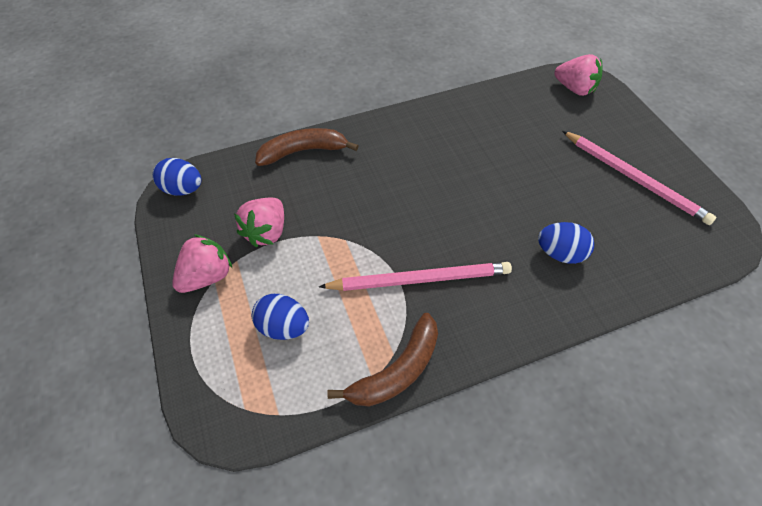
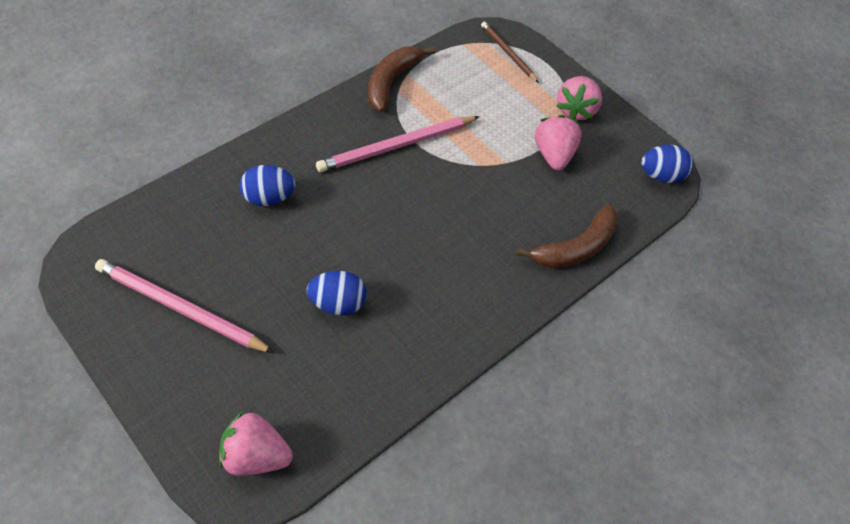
camera: 155 degrees right, 0 degrees up
blue egg [252,294,309,340] -> blue egg moved to [307,271,367,315]
none -> brown pencil [481,22,539,83]

